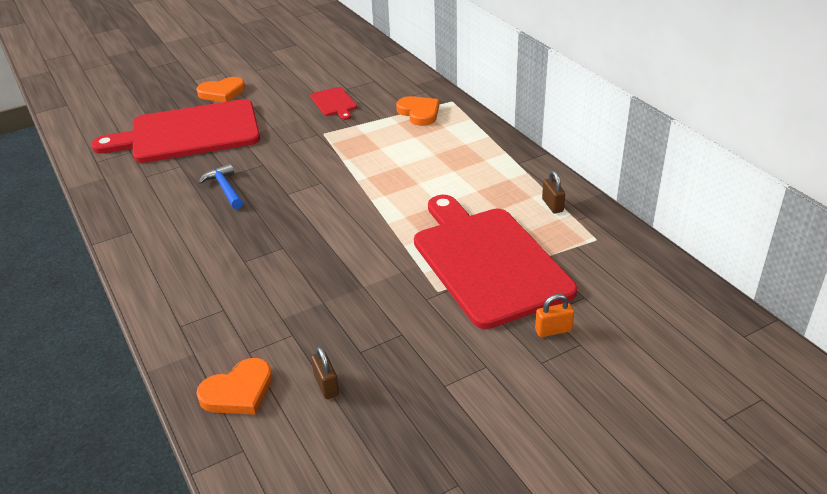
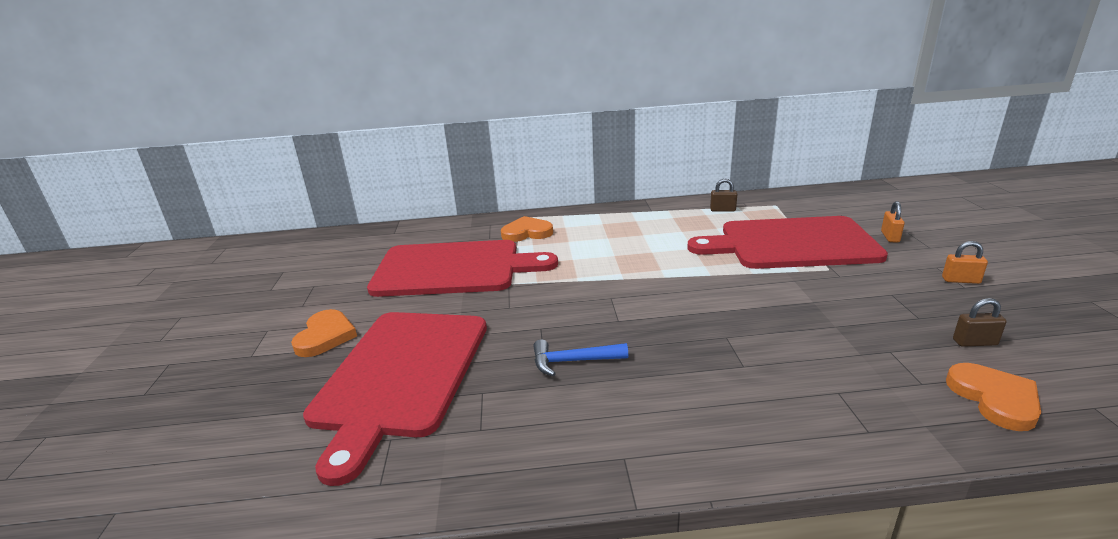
camera: 65 degrees left, 10 degrees down
red cutting board [310,87,357,120] -> red cutting board [367,240,558,297], size x2.38
none -> orange padlock [942,241,988,284]

